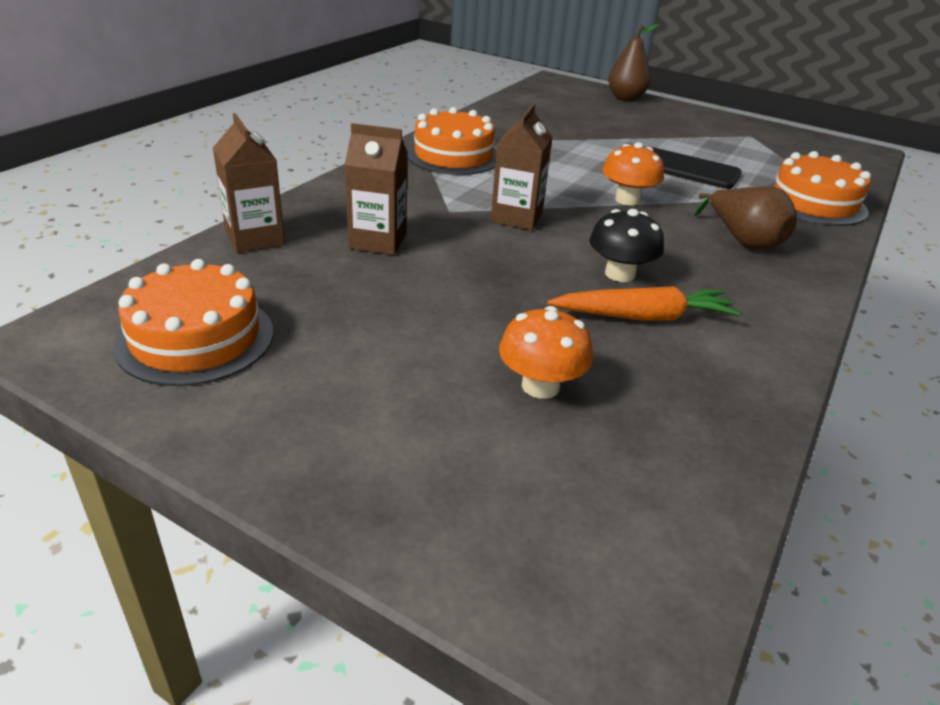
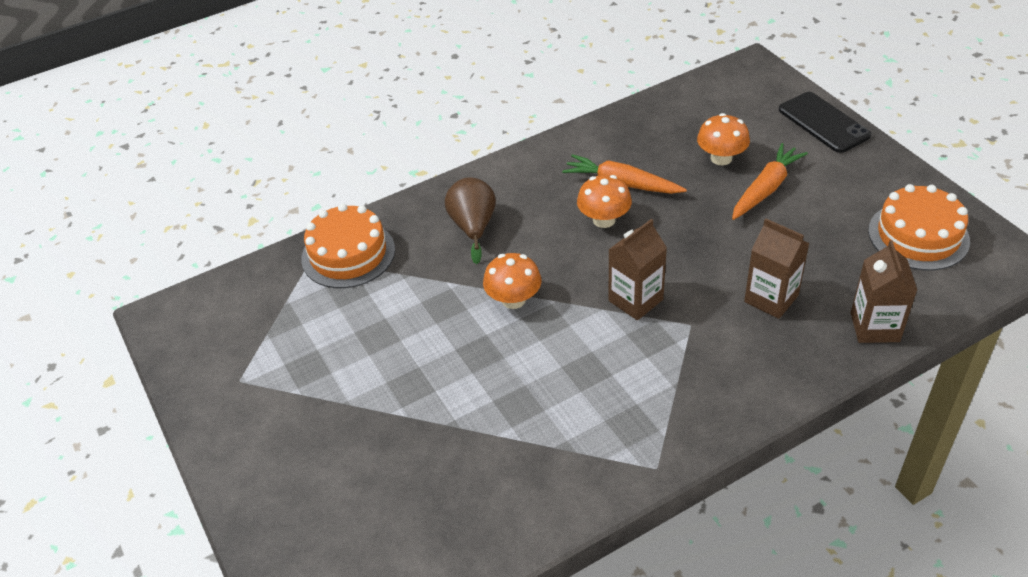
camera: 145 degrees left, 10 degrees up
orange cake [407,107,497,175] -> none
black mushroom [589,209,664,282] -> orange mushroom [577,175,632,228]
brown pear [608,24,659,101] -> none
black phone [651,147,742,189] -> black phone moved to [779,92,871,153]
none -> orange carrot [732,143,808,220]

